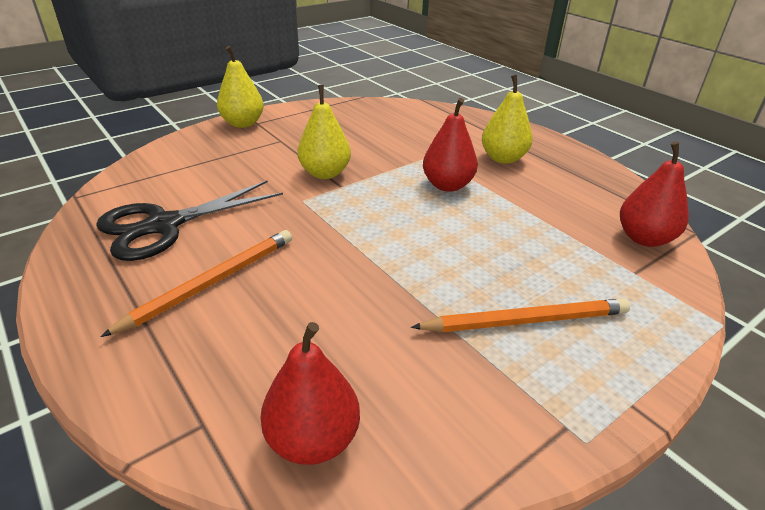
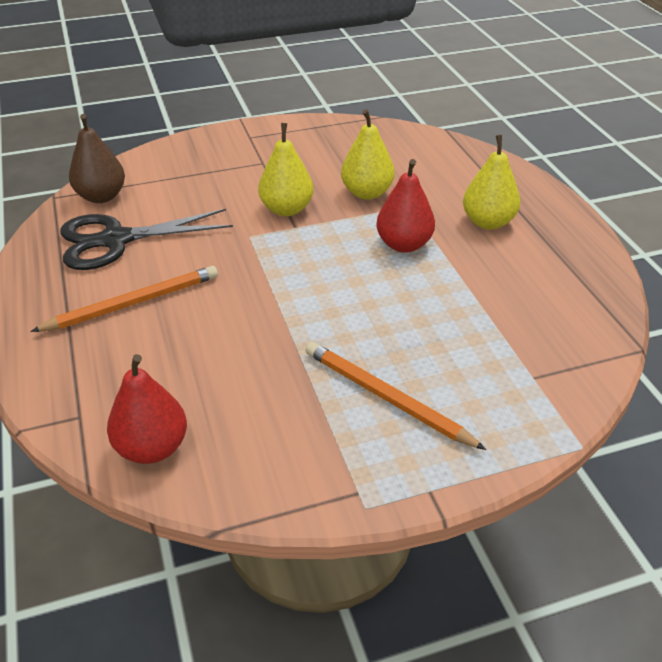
camera: 20 degrees right, 5 degrees up
yellow pear [217,46,264,128] -> yellow pear moved to [341,109,395,200]
orange pencil [411,298,630,332] -> orange pencil turned 150 degrees counterclockwise [306,342,486,450]
red pear [620,142,689,247] -> none
none -> brown pear [69,114,125,203]

